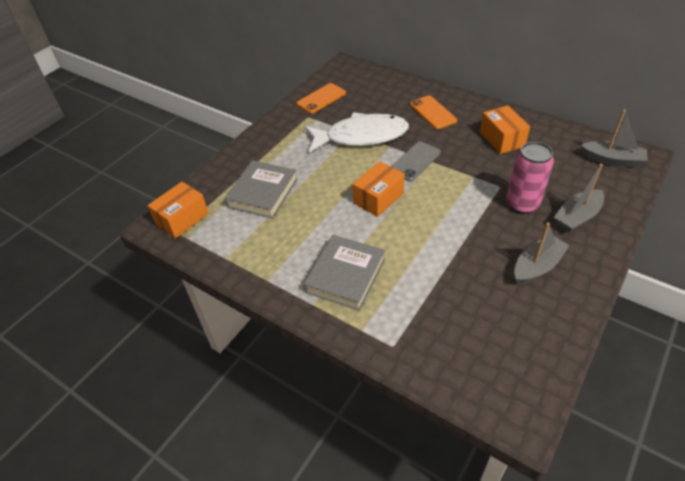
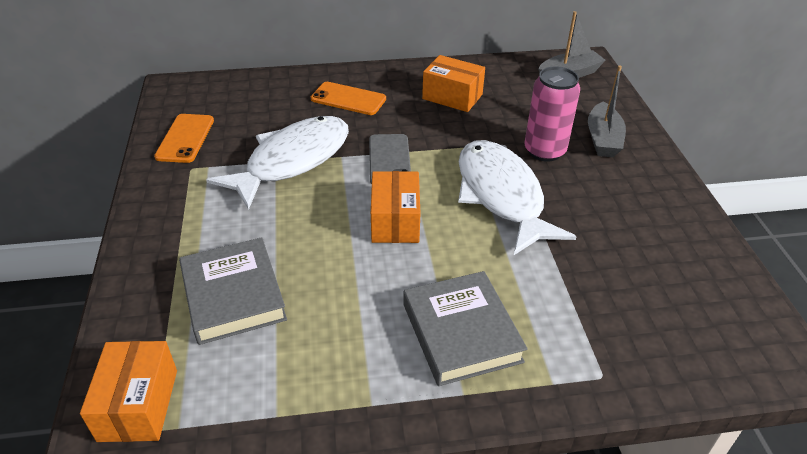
camera: 45 degrees left, 5 degrees down
grey boat [514,222,569,285] -> none
none -> white fish [458,140,576,255]

